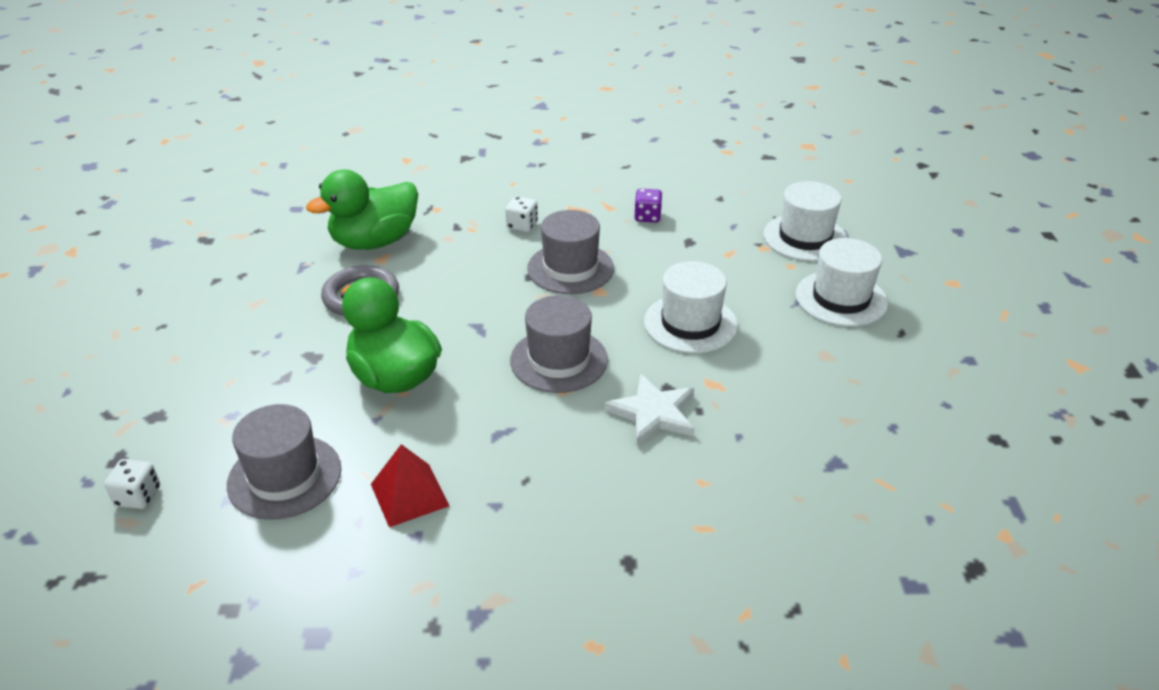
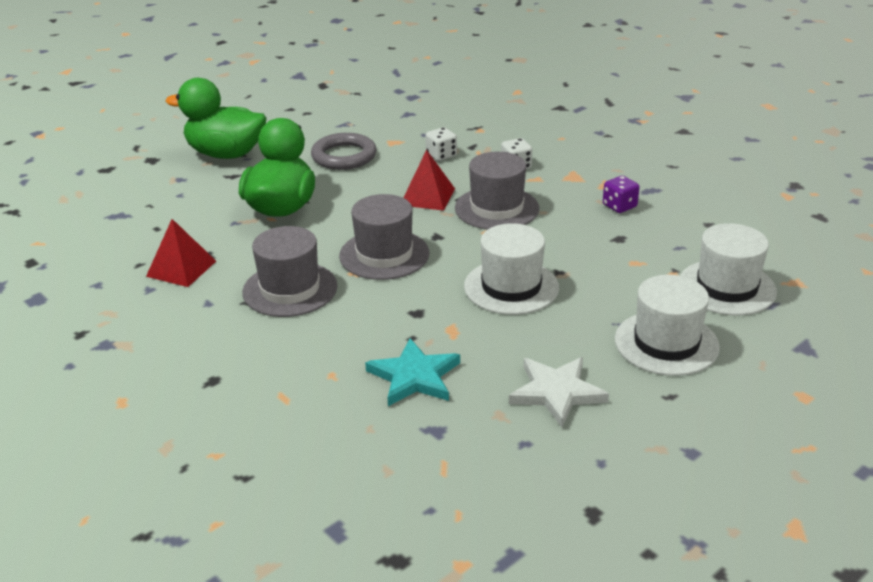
camera: 50 degrees right, 5 degrees down
white dice [104,459,160,509] -> white dice moved to [425,127,457,161]
grey hat [227,404,341,520] -> grey hat moved to [242,226,337,317]
green duck [306,169,418,250] -> green duck moved to [165,78,267,159]
white star [605,374,695,446] -> white star moved to [509,357,609,427]
none -> turquoise star [365,338,460,406]
none -> red pyramid [403,150,455,211]

